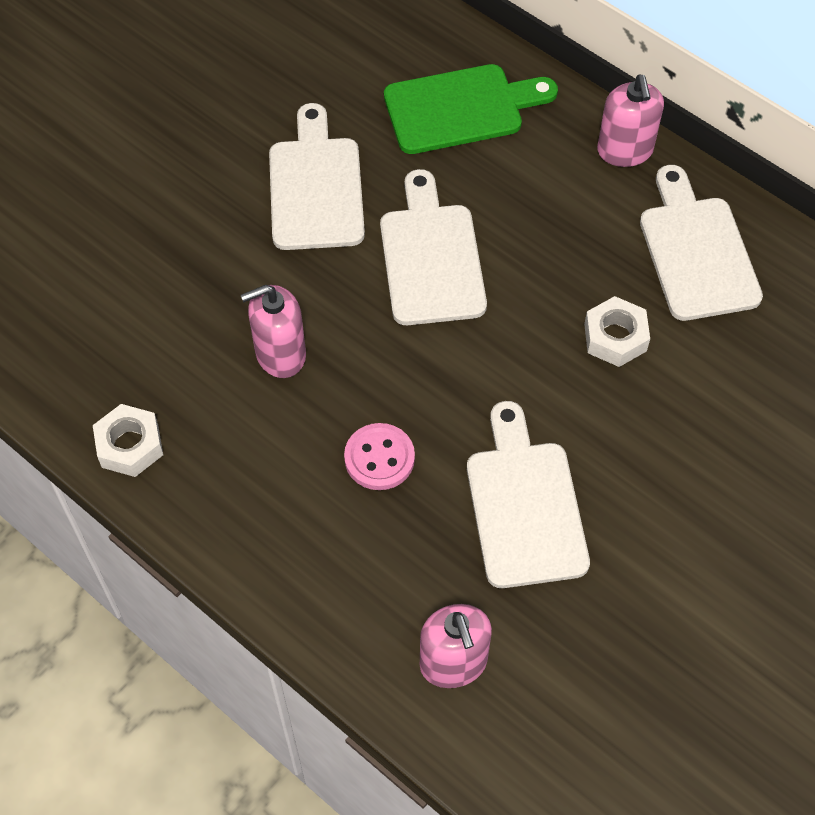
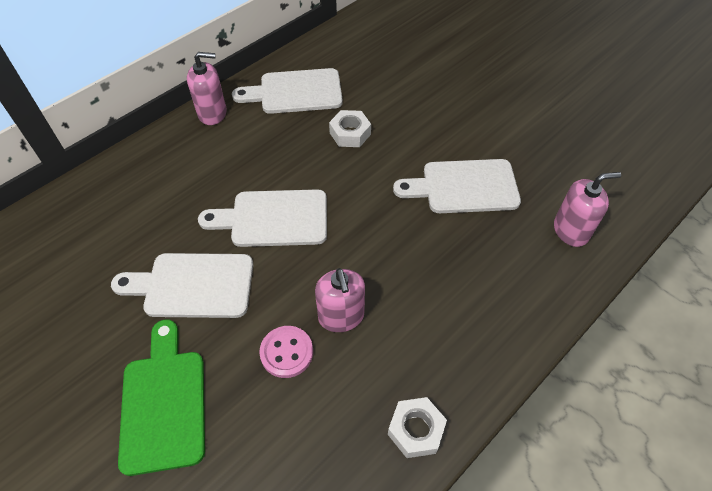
camera: 85 degrees left, 5 degrees down
pink button [344,423,415,490] -> pink button moved to [259,326,313,378]
green cutting board [384,64,558,154] -> green cutting board moved to [118,319,205,476]

